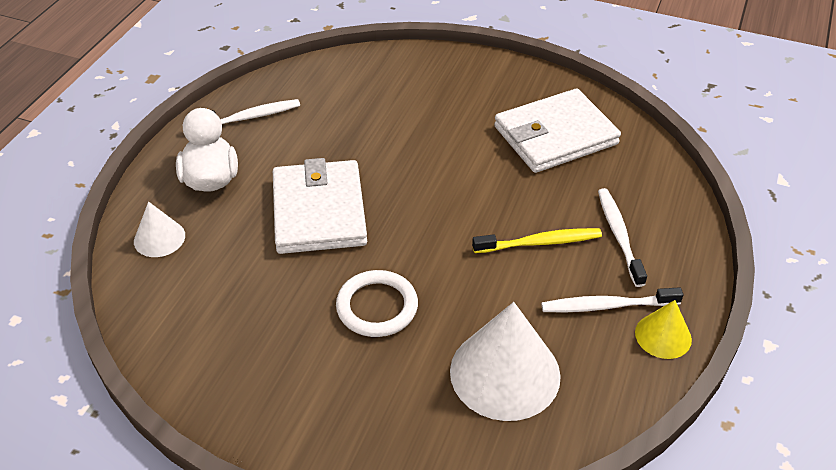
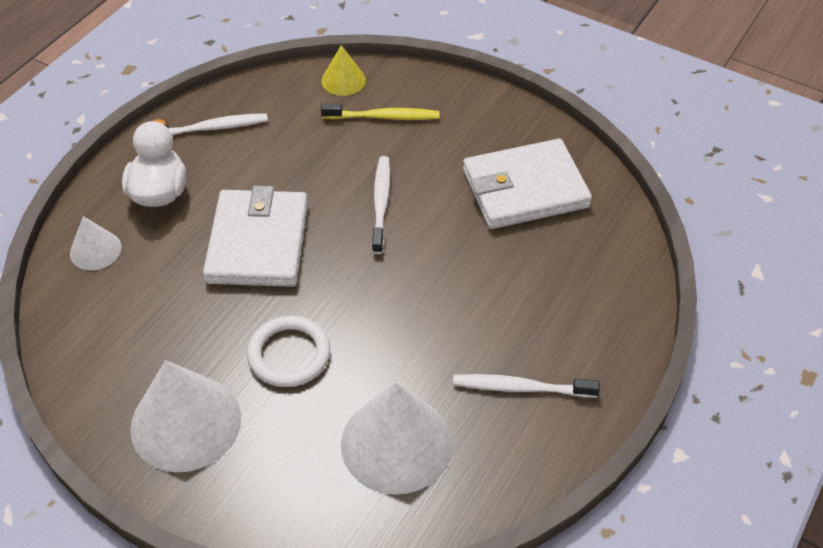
camera: 10 degrees right, 5 degrees up
yellow toothbrush [472,228,602,253] -> yellow toothbrush moved to [321,103,440,120]
white toothbrush [598,188,647,287] -> white toothbrush moved to [372,156,390,254]
yellow cone [635,300,692,359] -> yellow cone moved to [321,45,366,96]
none -> white cone [130,360,241,472]

